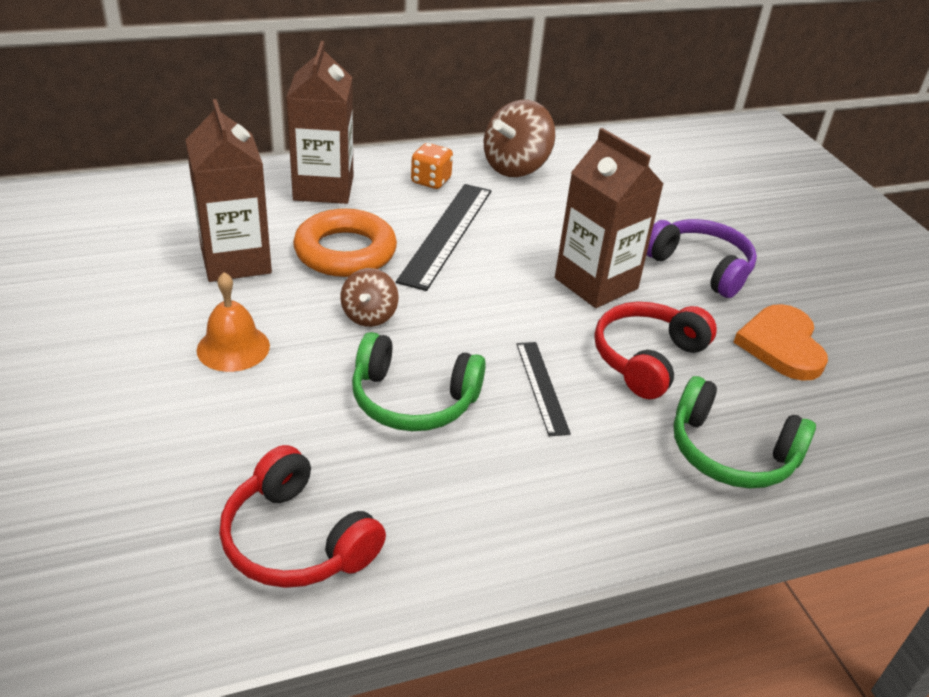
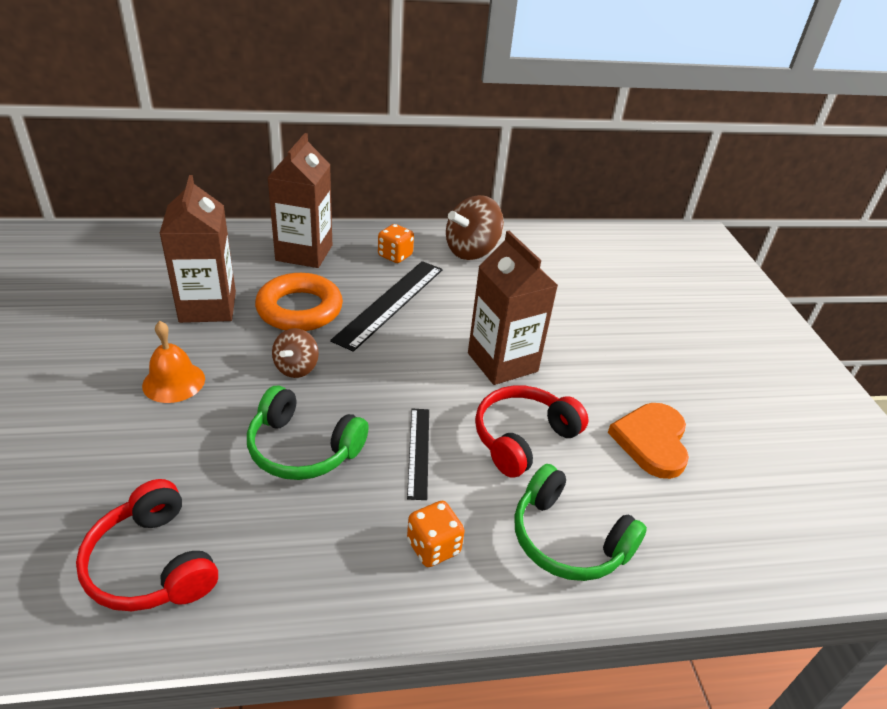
camera: 10 degrees right, 0 degrees up
purple headphones [646,219,757,298] -> none
none -> orange dice [407,501,465,567]

